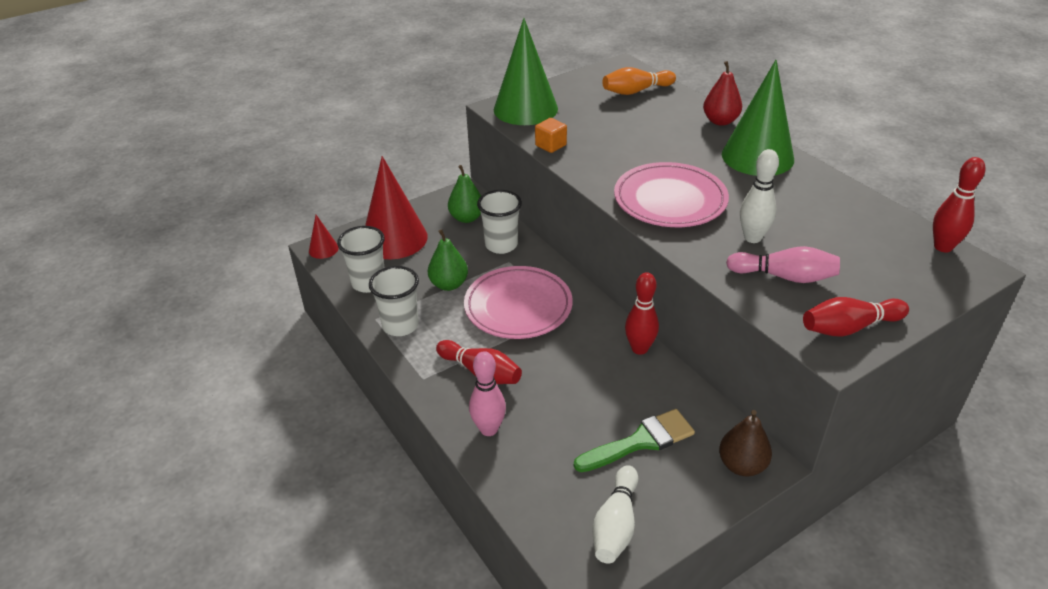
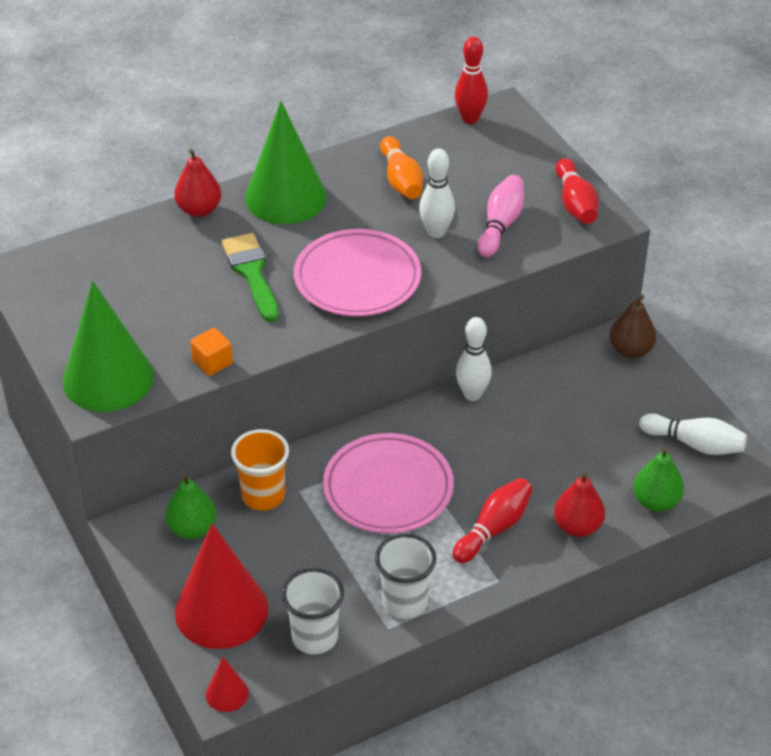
camera: 85 degrees left, 5 degrees up
green pear [428,229,468,291] -> green pear moved to [633,447,684,512]
pink bowling pin [469,351,506,436] -> red pear [554,472,605,537]
white cup [477,190,522,254] -> orange cup [231,429,289,511]
green brush [574,409,695,472] -> green brush moved to [222,233,279,322]
orange bowling pin [602,67,676,95] -> orange bowling pin moved to [380,136,423,199]
red bowling pin [625,272,659,355] -> white bowling pin [456,317,492,401]

